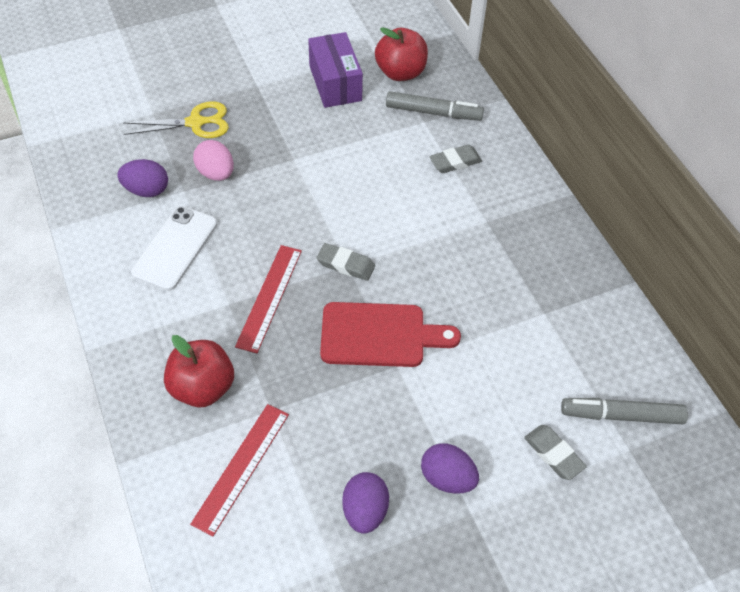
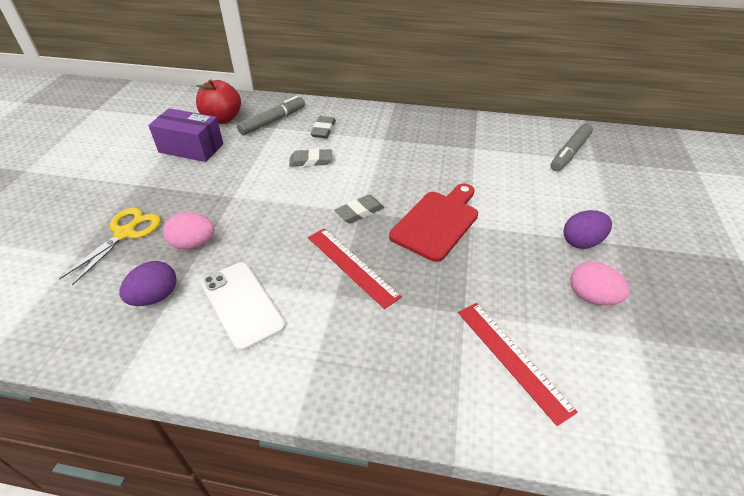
camera: 55 degrees left, 10 degrees down
red apple [164,335,234,407] -> none
purple egg [342,472,389,534] -> pink egg [570,261,630,305]
grey eraser [524,425,587,480] -> grey eraser moved to [289,149,332,167]

